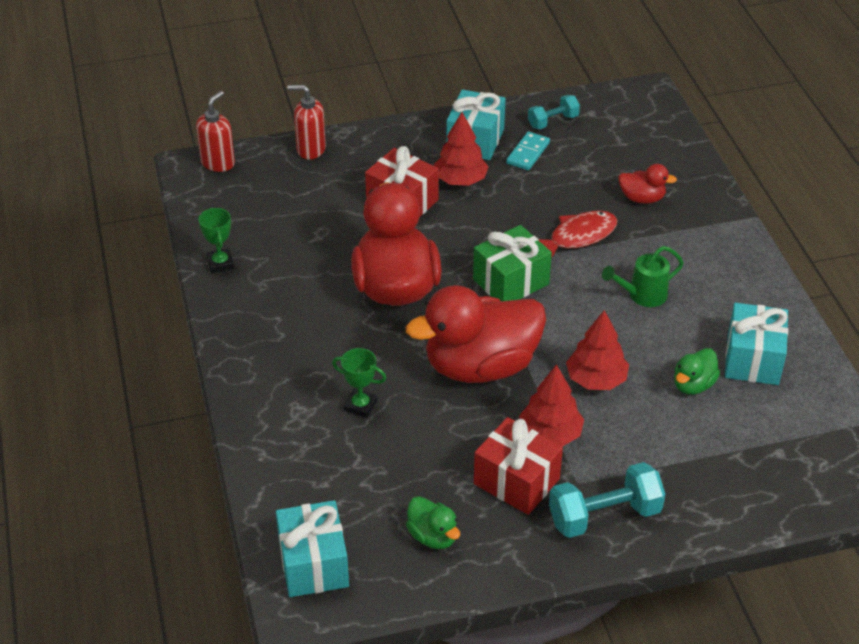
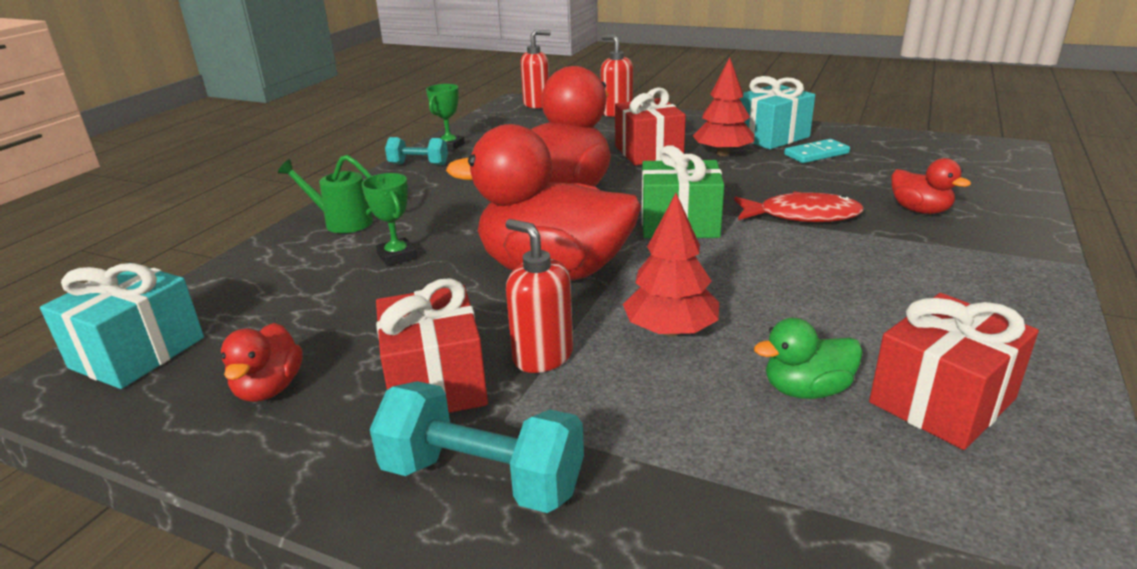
camera: 40 degrees right, 15 degrees down
green duck [406,496,460,549] -> red duck [221,323,303,402]
red tree [519,364,584,447] -> red soap dispenser [505,219,573,373]
turquoise dumbbell [528,95,580,129] -> turquoise dumbbell moved to [385,137,448,165]
green watering can [602,246,684,307] -> green watering can moved to [278,155,373,233]
turquoise gift [725,303,788,385] -> red gift [869,293,1039,450]

